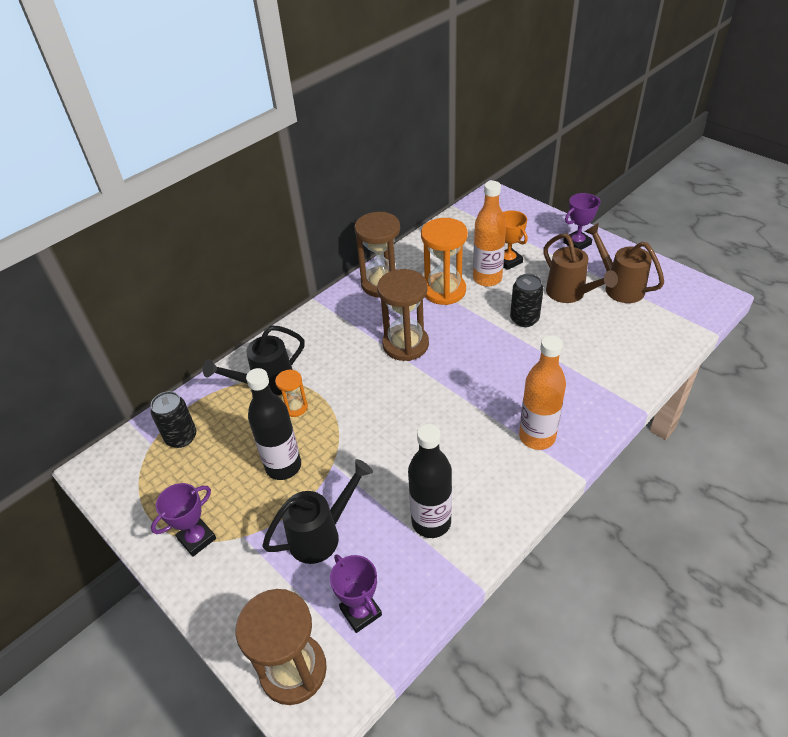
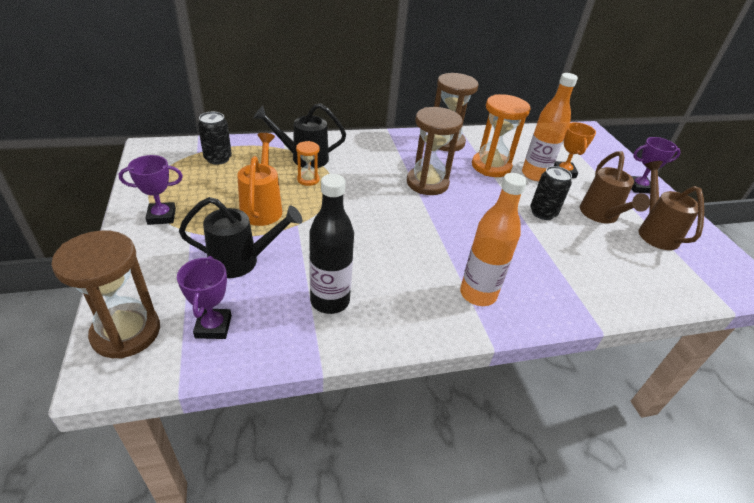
camera: 25 degrees right, 5 degrees down
black bottle [246,368,301,480] -> orange watering can [237,133,282,226]

